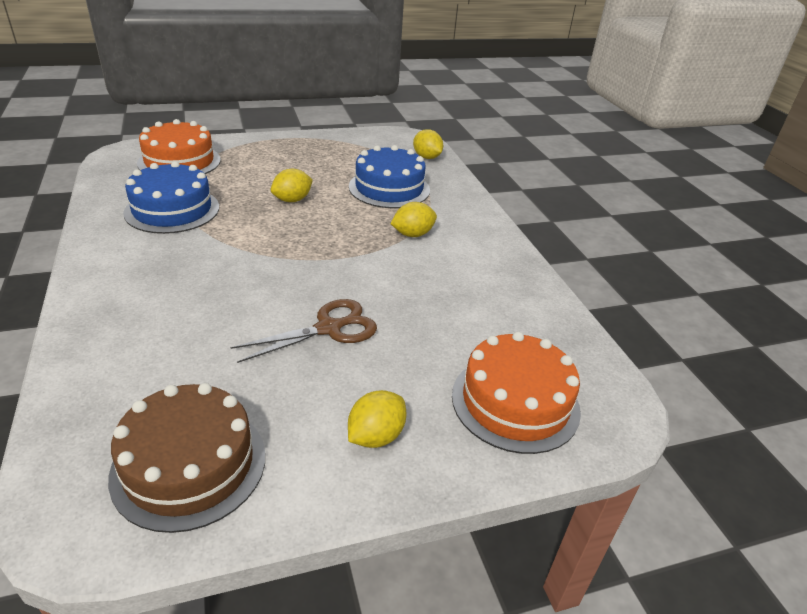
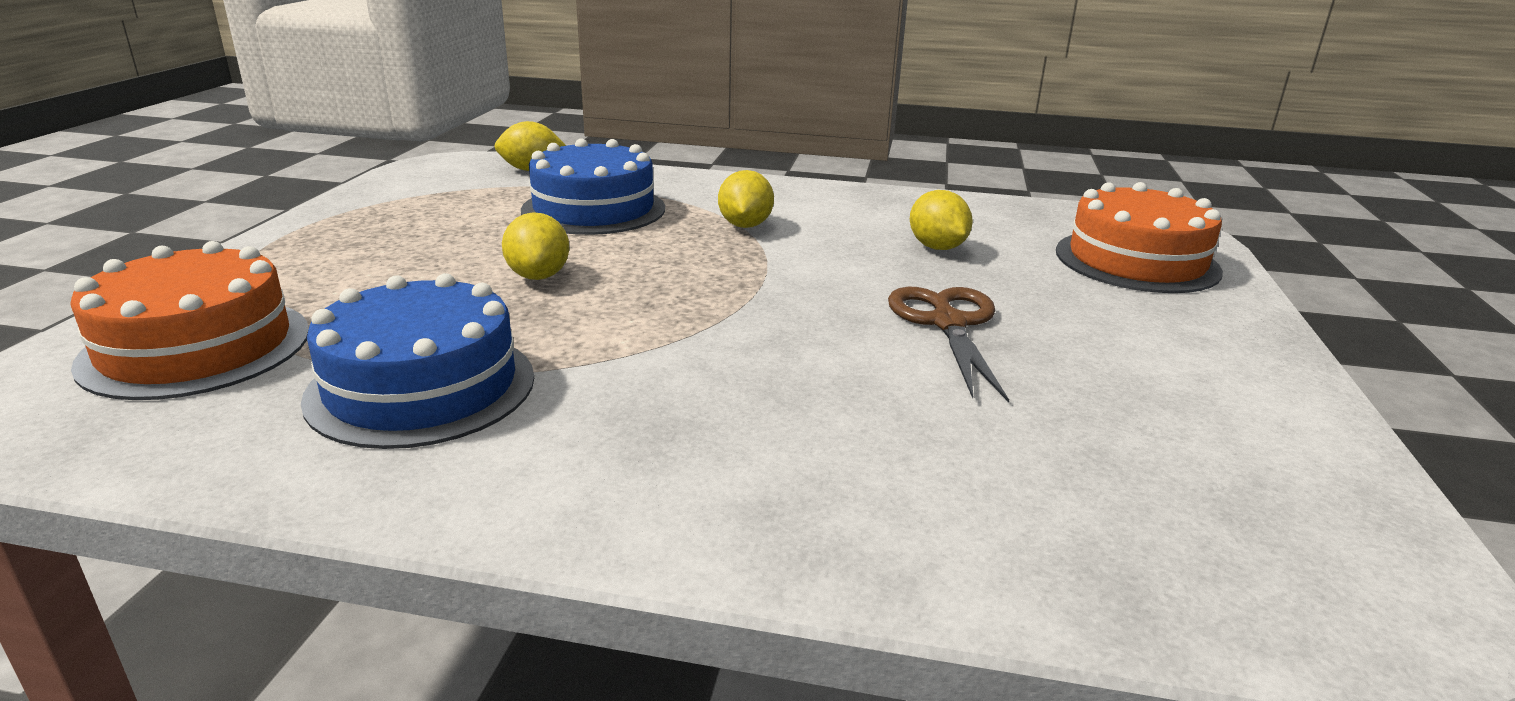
camera: 60 degrees left, 10 degrees down
brown cake [108,383,265,533] -> none
yellow lemon [348,390,406,448] -> yellow lemon moved to [910,190,973,250]

